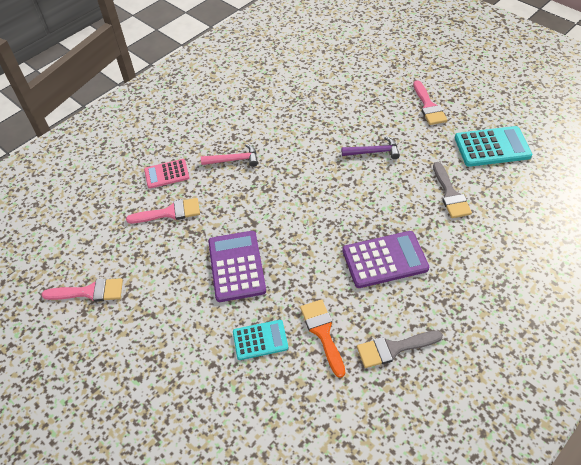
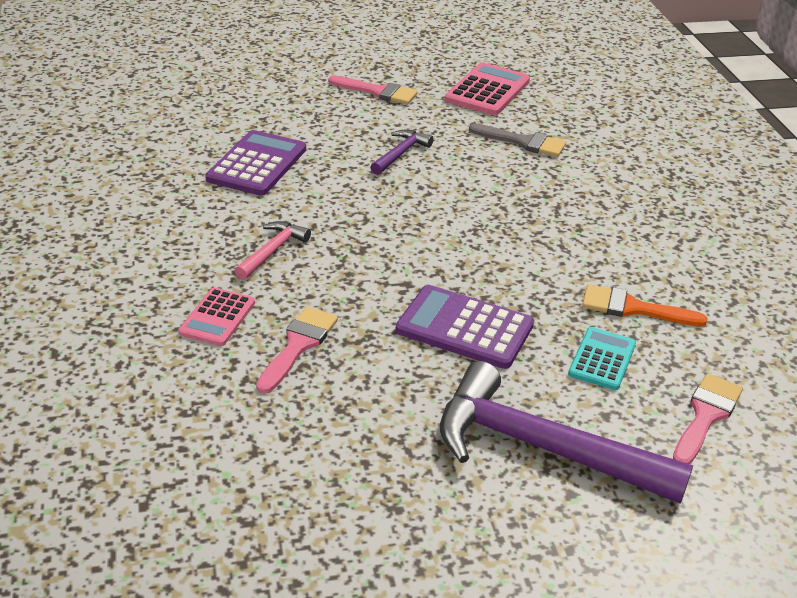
camera: 60 degrees left, 15 degrees down
pink brush [42,278,123,302] -> pink brush moved to [673,373,743,464]
purple calculator [342,231,429,288] -> purple calculator moved to [205,130,306,196]
grey brush [357,331,443,368] -> none
turquoise calculator [455,126,533,167] -> pink calculator [445,63,530,115]
none -> purple hammer [440,361,693,504]

